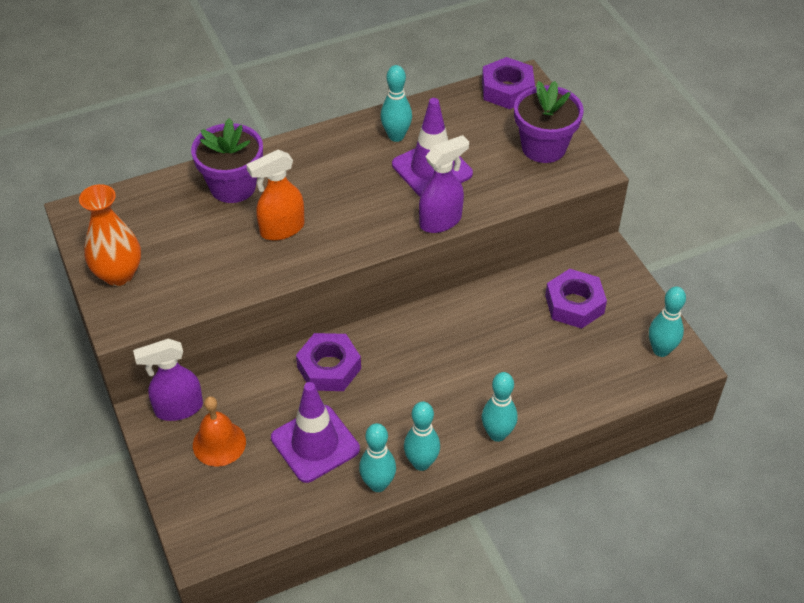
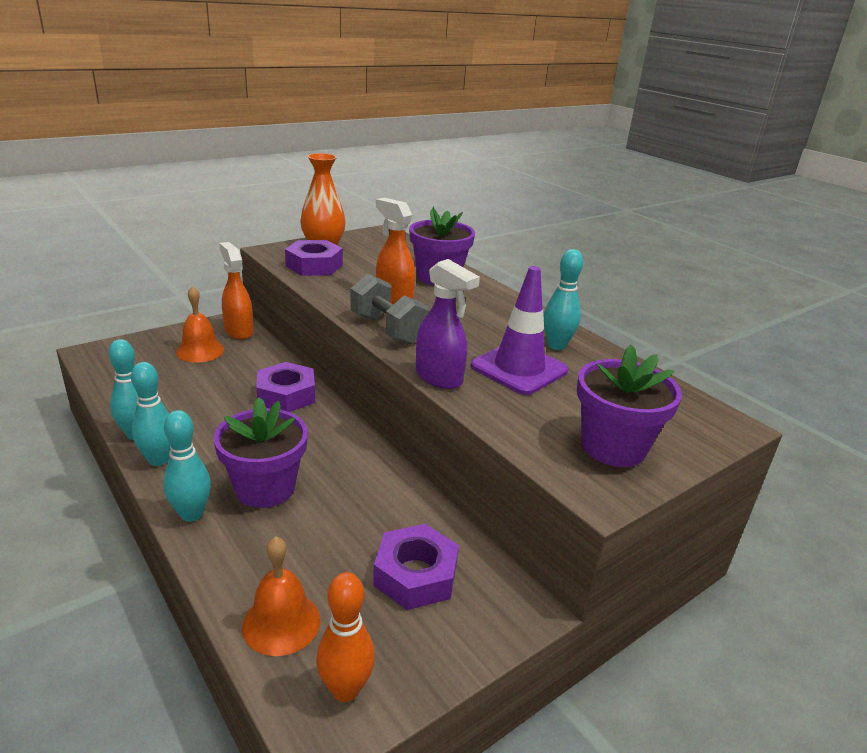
camera: 75 degrees right, 20 degrees down
purple spray bottle [133,339,203,421] -> orange spray bottle [219,242,253,340]
purple traffic cone [271,382,360,483] -> none
purple nut [482,57,535,109] -> purple nut moved to [285,240,343,276]
turquoise bowling pin [649,286,686,357] -> orange bowling pin [316,572,375,702]
none -> purple flower pot [214,397,308,508]
none -> orange bell [242,536,320,656]
none -> grey dumbbell [350,274,429,344]

